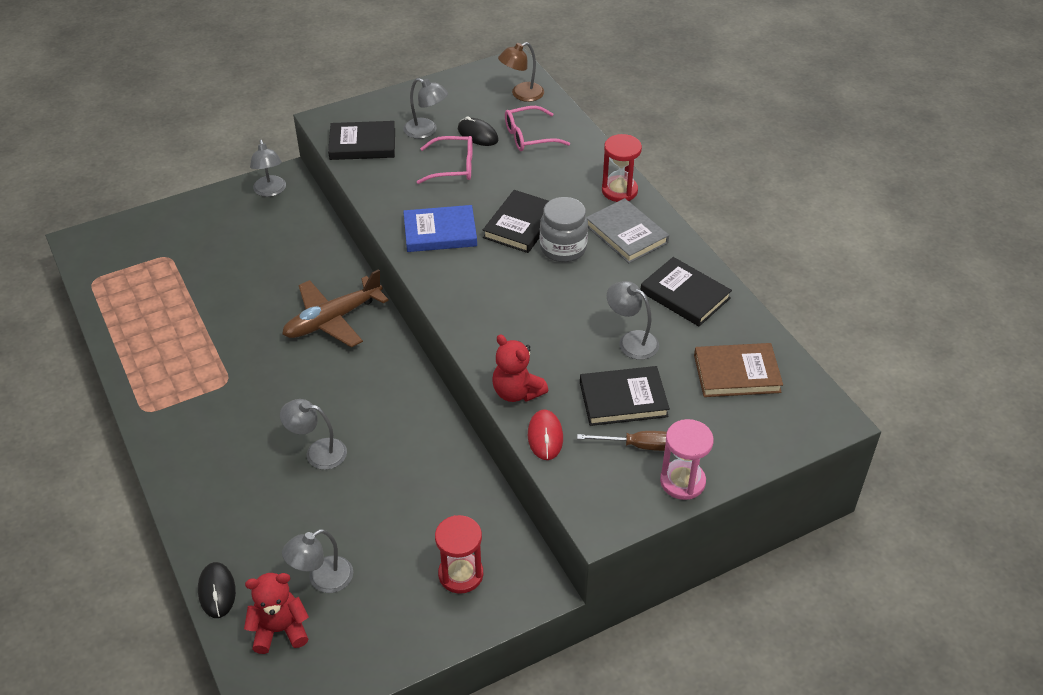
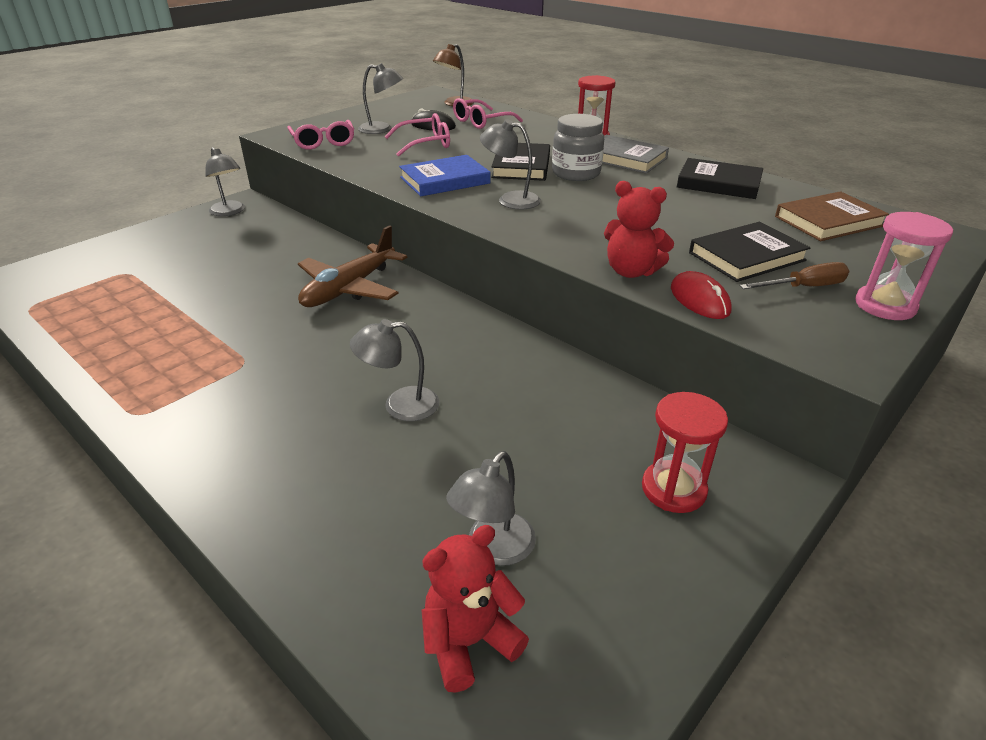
camera: 20 degrees left, 10 degrees down
black mouse [198,562,236,618] -> none
black book [328,121,395,160] -> pink glasses [287,120,354,150]
grey lamp [607,281,659,360] -> grey lamp moved to [480,119,541,209]

